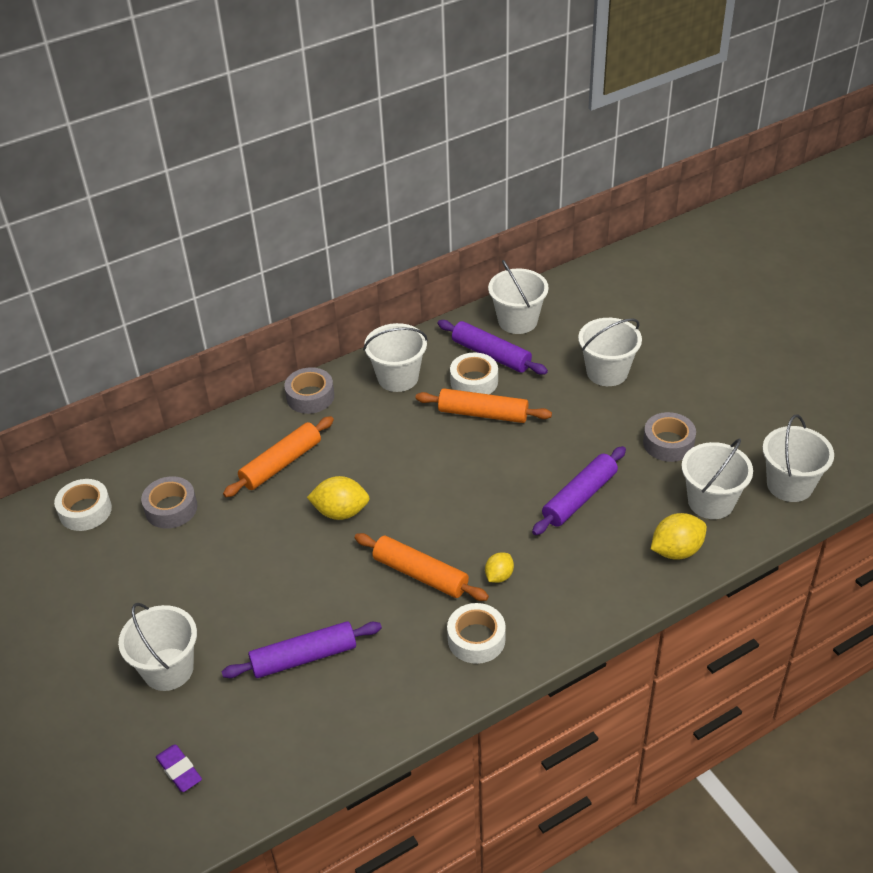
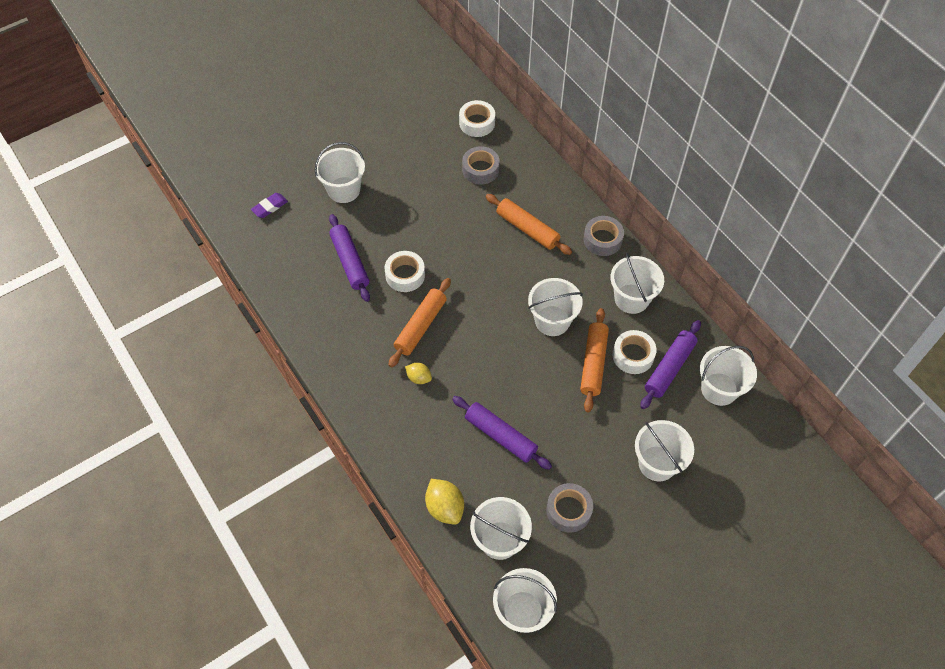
camera: 85 degrees right, 15 degrees up
yellow lemon [307,476,370,520] -> none
white tape [447,603,506,664] -> white tape moved to [384,251,425,292]
none -> white bucket [528,278,583,336]

